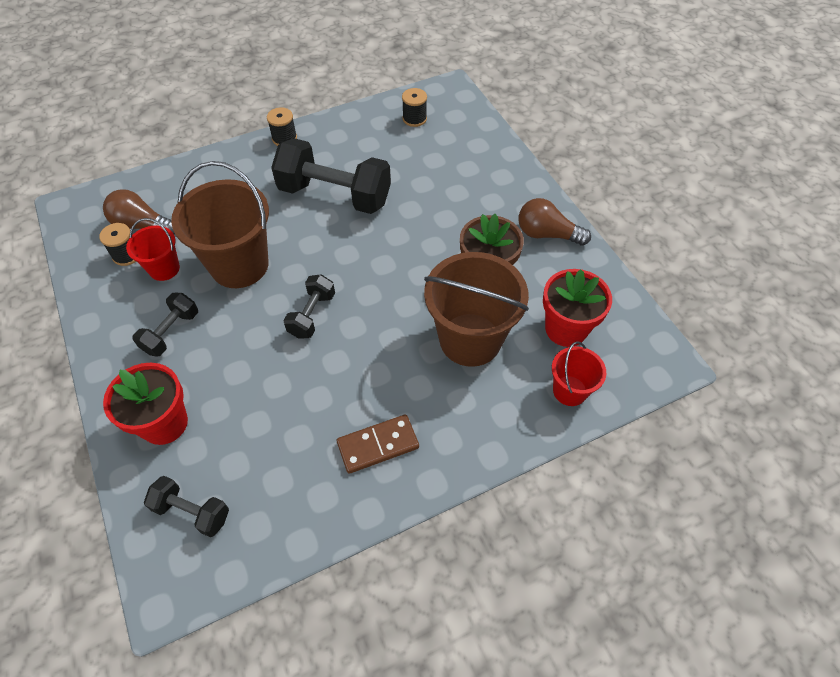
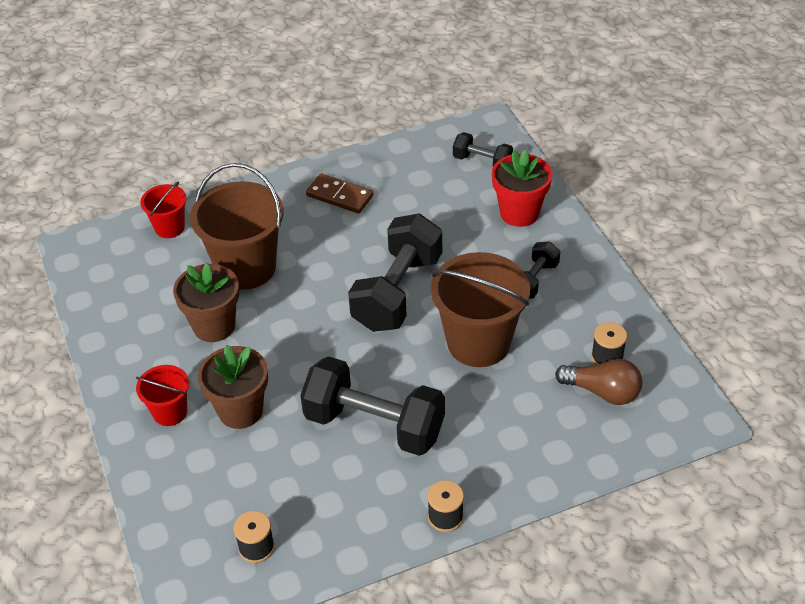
camera: 175 degrees left, 10 degrees down
red bucket [126,218,180,281] -> red bucket moved to [136,365,189,426]
black dumbbell [283,274,335,339] -> black dumbbell [348,214,442,332], size x1.94
brown domino [337,414,419,474] -> brown domino turned 45 degrees clockwise [306,173,373,213]
brown light bulb [519,198,591,246] -> none
red flower pot [543,269,612,347] -> none
none -> brown flower pot [198,345,268,429]

